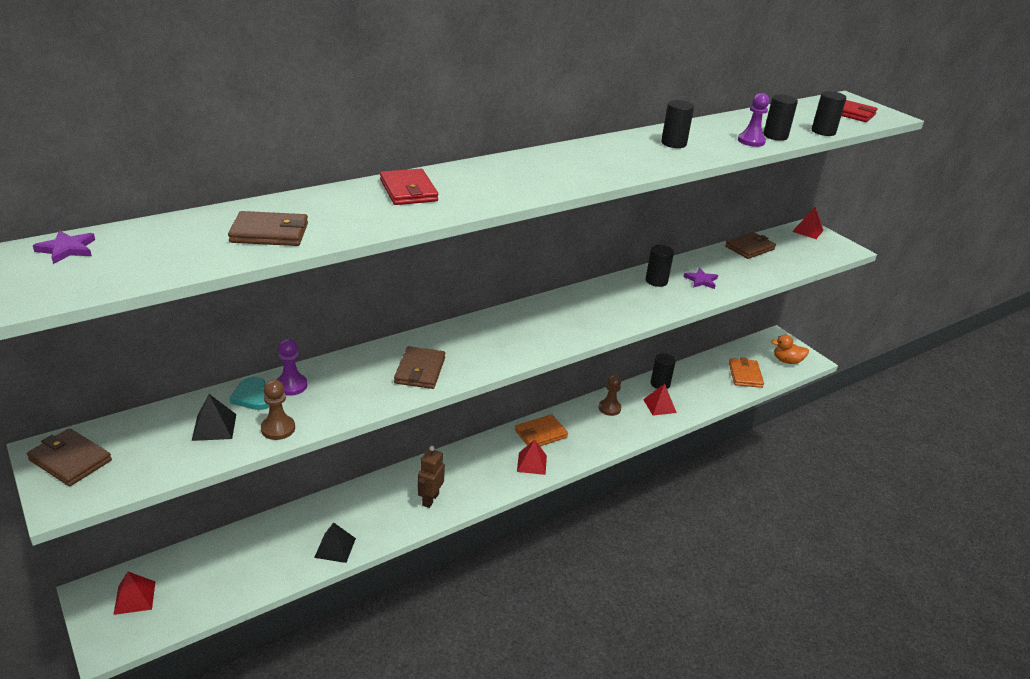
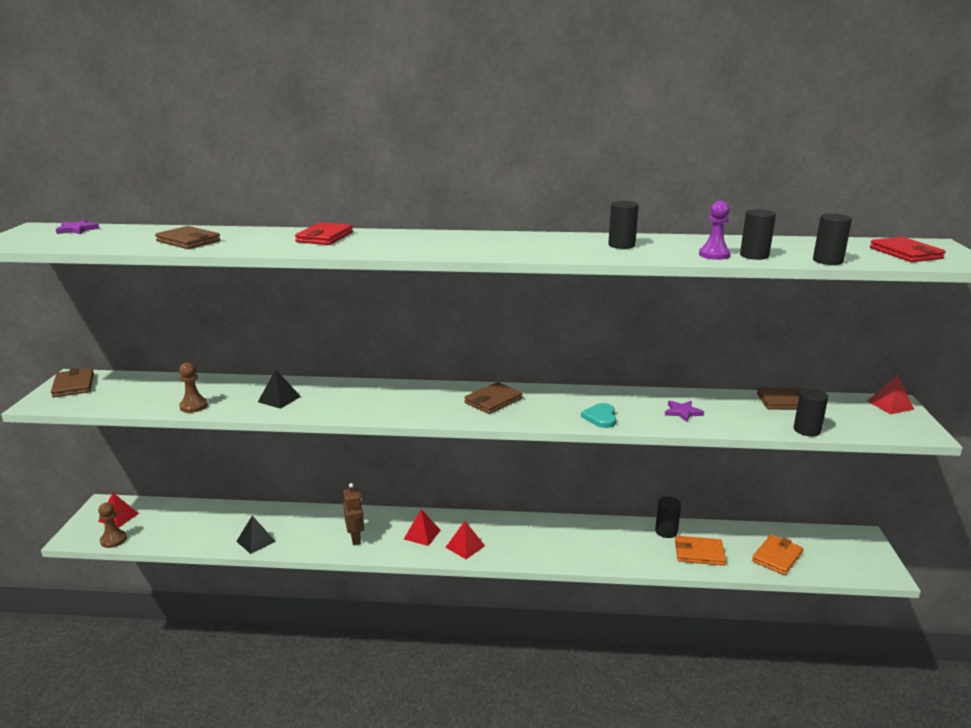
camera: 40 degrees right, 10 degrees down
black pyramid [192,394,236,441] -> black pyramid moved to [258,369,301,409]
turquoise heart [229,377,269,410] -> turquoise heart moved to [581,403,616,428]
purple pawn [277,339,307,396] -> none
brown wallet [394,346,445,389] -> brown wallet moved to [464,382,523,414]
brown robot [418,446,445,508] -> brown robot turned 105 degrees clockwise [343,483,364,545]
orange wallet [515,414,568,446] -> orange wallet moved to [675,536,726,566]
brown pawn [599,375,621,416] -> brown pawn moved to [98,502,127,548]
red pyramid [643,383,677,416] -> red pyramid moved to [404,509,441,546]
black cylinder [646,245,674,287] -> black cylinder moved to [794,388,828,436]
orange duck [771,335,809,364] -> none

